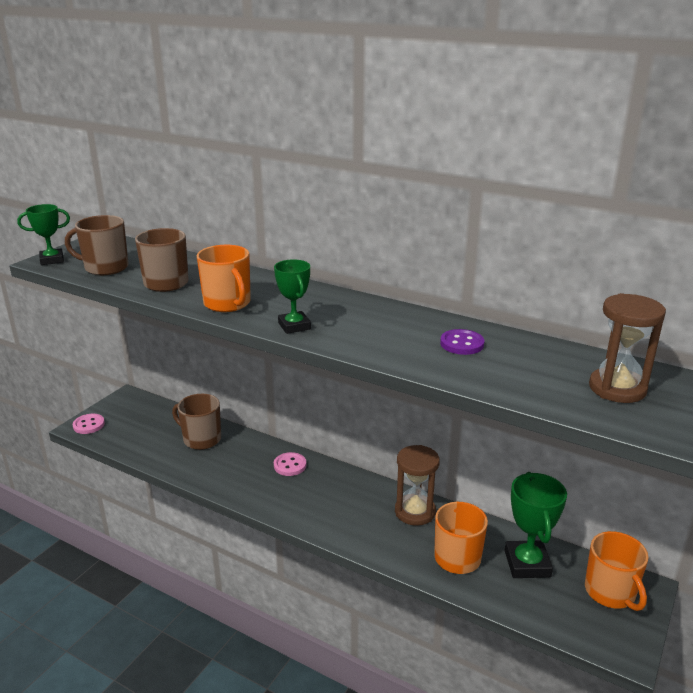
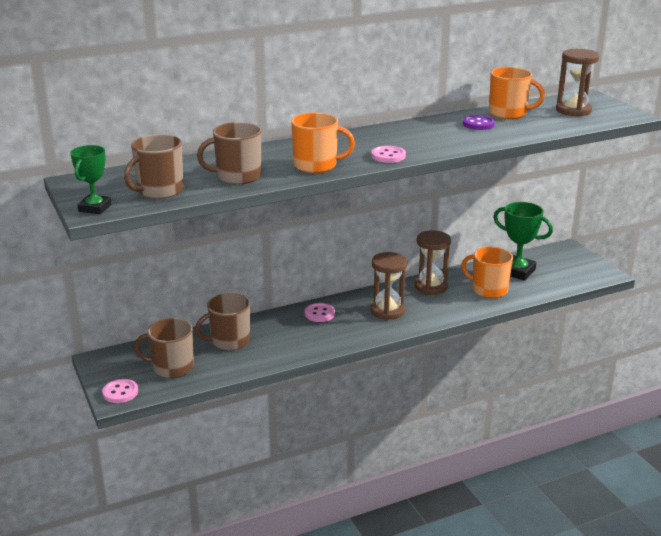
camera: 55 degrees left, 0 degrees up
green trophy [274,259,311,334] -> pink button [371,146,406,163]
orange mug [585,531,649,611] -> orange mug moved to [489,67,545,119]
none -> brown mug [134,318,194,378]
none -> brown hourglass [371,252,407,320]

